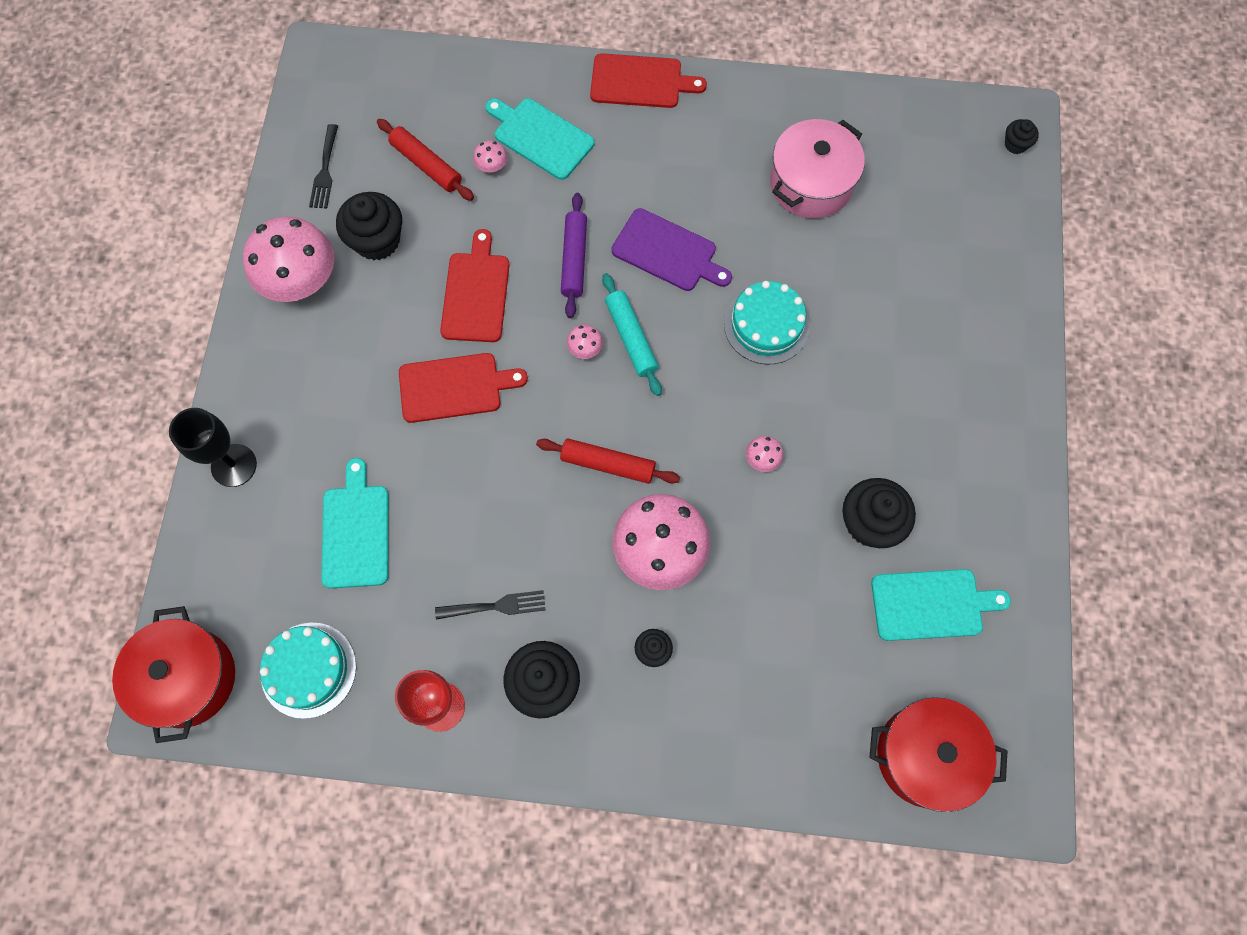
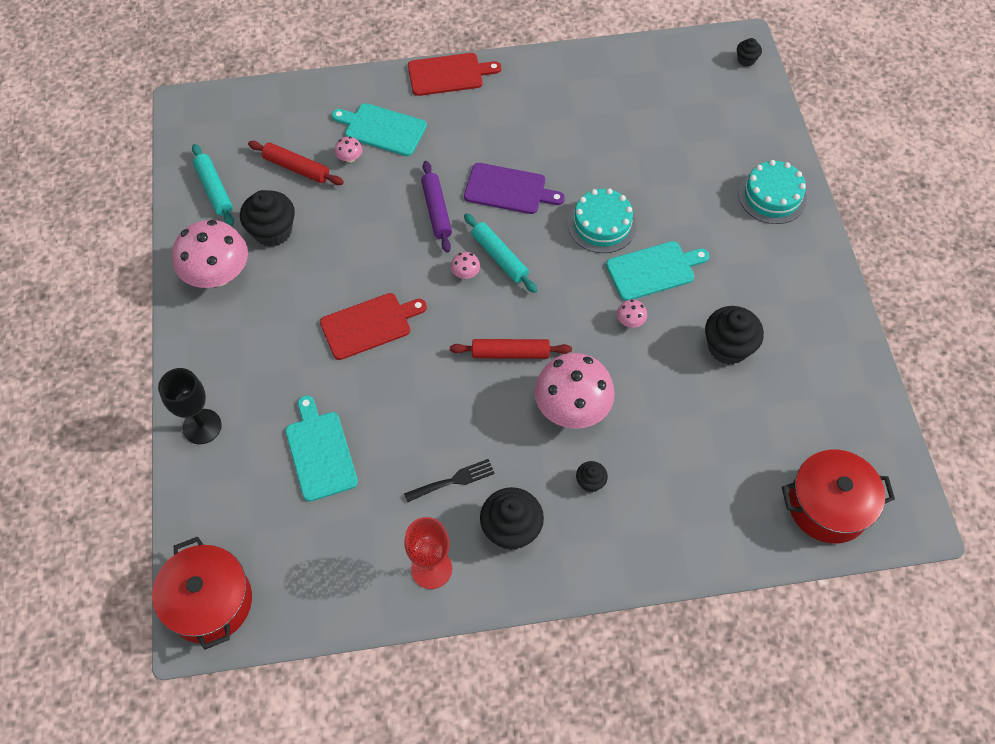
camera: 15 degrees left, 10 degrees down
turquoise cake [260,623,356,719] -> turquoise cake moved to [738,160,807,224]
black fork [309,124,338,209] -> turquoise rolling pin [192,144,234,227]
red cutting board [440,229,509,342] -> none
pink pot [770,119,865,219] -> none
turquoise cutting board [871,569,1011,641] -> turquoise cutting board moved to [606,241,710,301]

